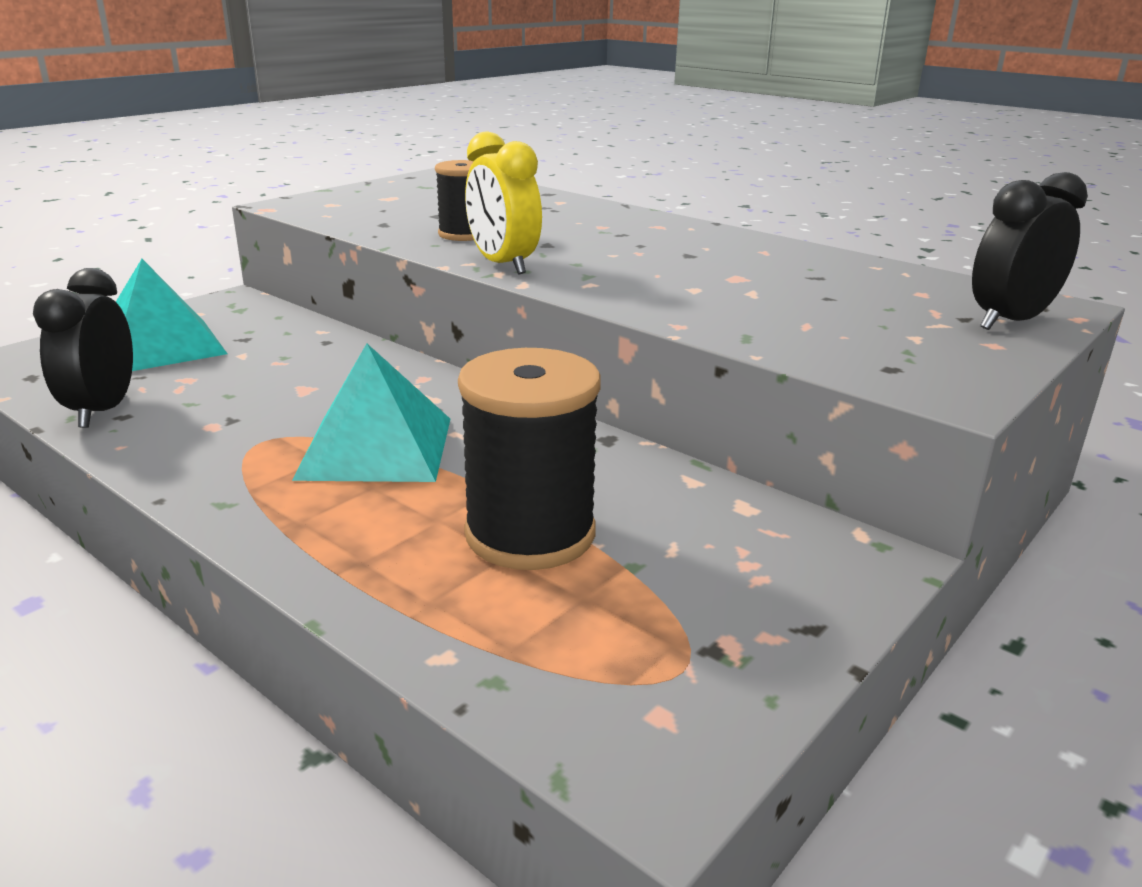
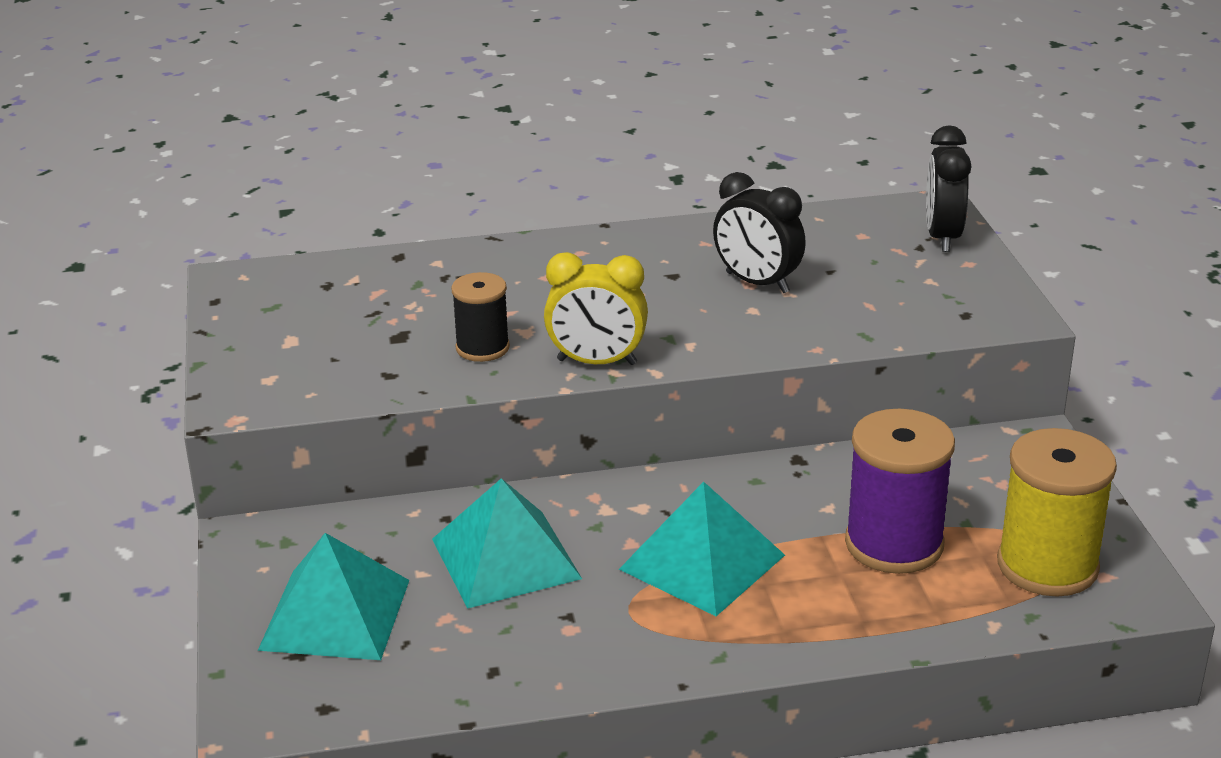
camera: 50 degrees left, 5 degrees up
black clock [33,268,133,428] -> black clock moved to [713,172,806,293]
black spool [458,348,601,570] -> purple spool [845,409,955,574]
none -> turquoise pyramid [432,478,582,609]
none -> yellow spool [997,428,1117,597]

